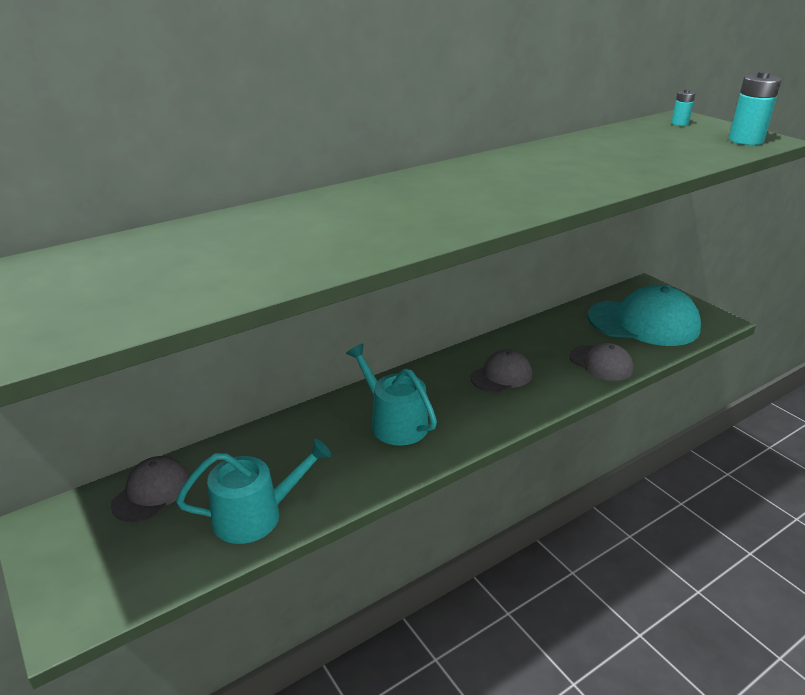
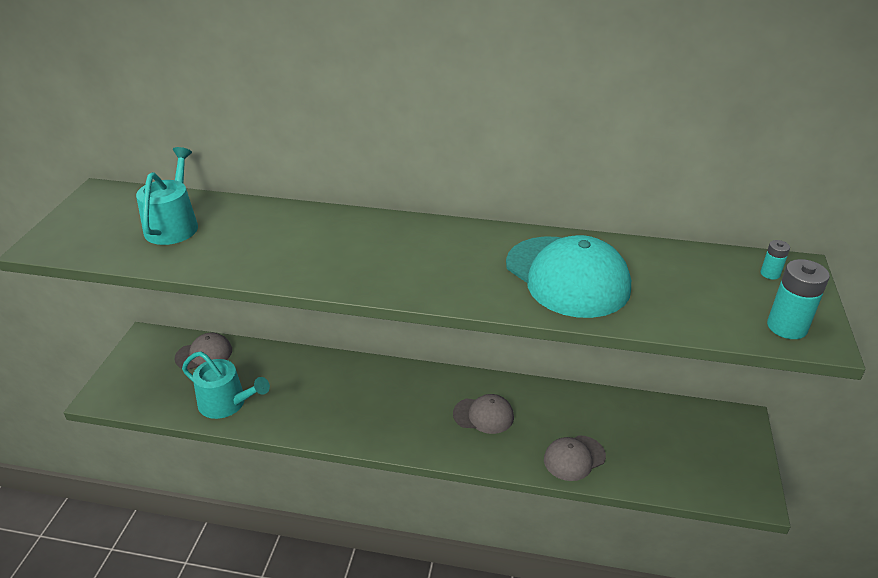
camera: 45 degrees right, 5 degrees up
turquoise watering can [346,344,437,446] -> turquoise watering can moved to [136,147,198,245]
grey cap [570,343,634,381] -> grey cap turned 60 degrees clockwise [544,435,606,481]
turquoise cap [588,285,701,346] -> turquoise cap moved to [506,235,631,318]

